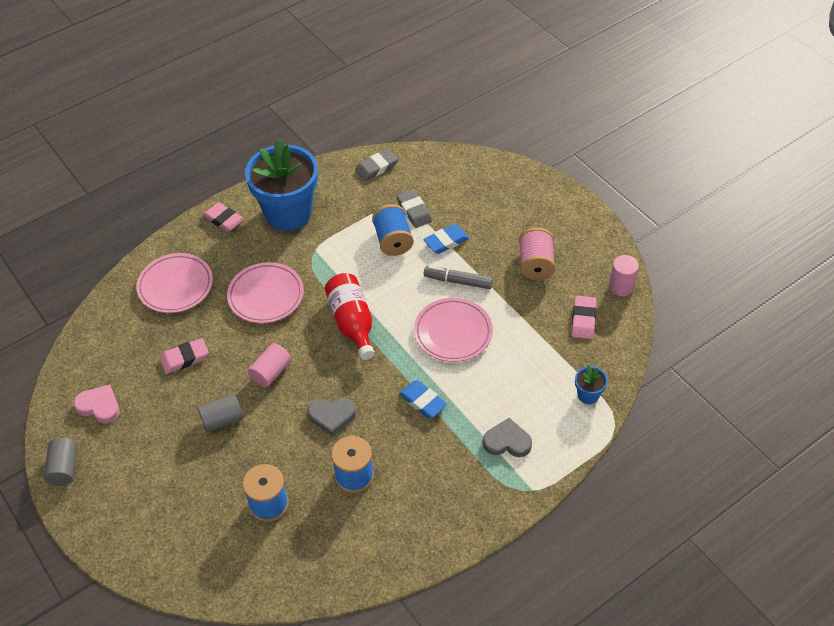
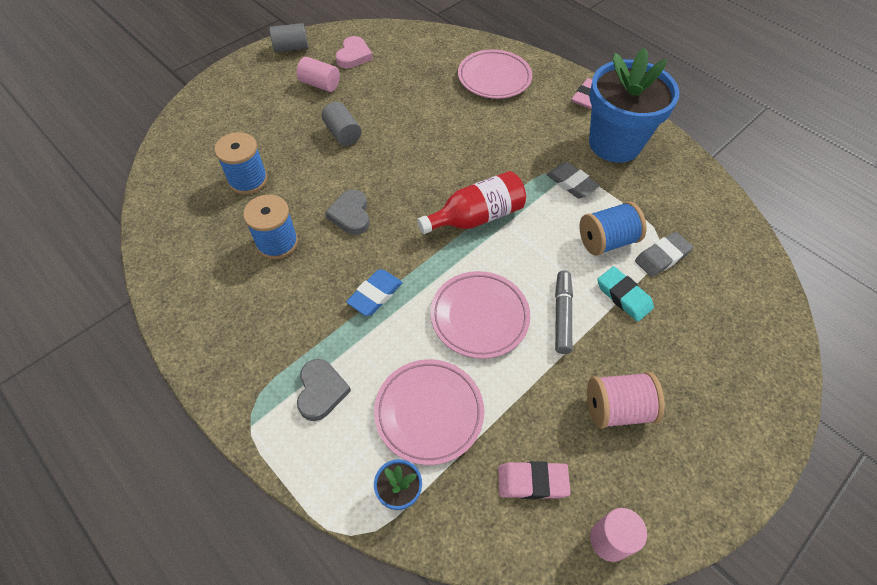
camera: 80 degrees right, 5 degrees up
pink eraser [160,338,209,374] -> none
pink plate [227,262,304,323] -> pink plate moved to [374,359,484,465]
pink cylinder [248,343,291,387] -> pink cylinder moved to [297,57,340,92]
grey eraser [355,149,398,181] -> grey eraser moved to [546,162,600,198]
blue eraser [423,224,469,254] -> turquoise eraser [597,266,654,322]

